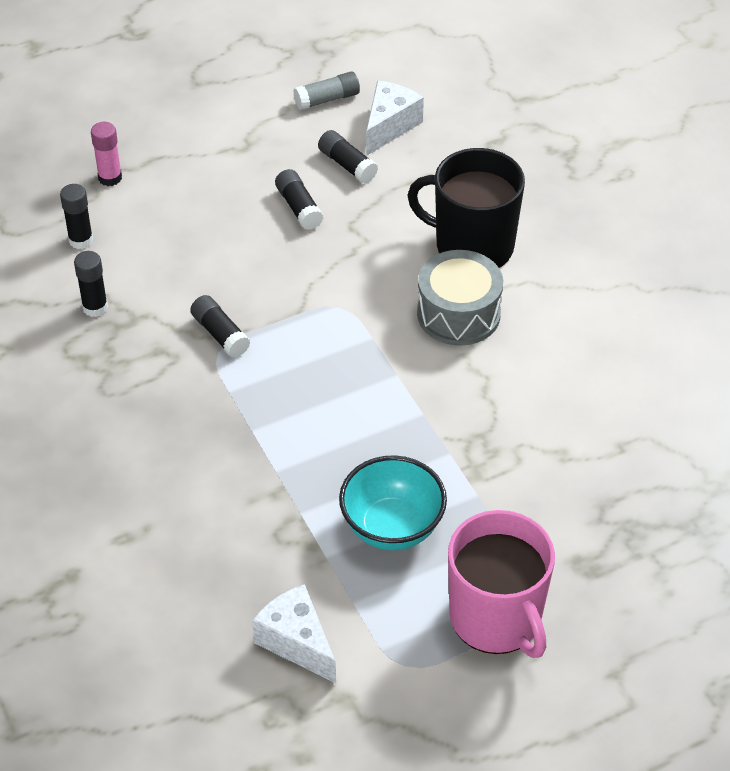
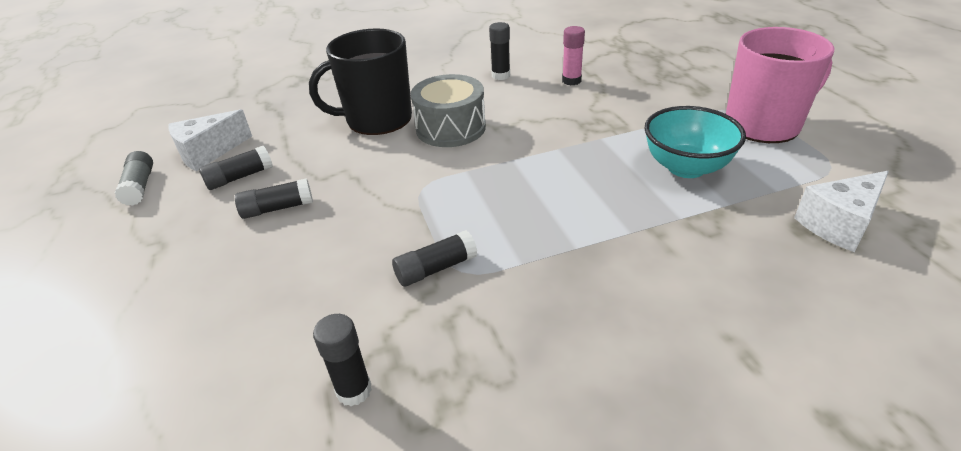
camera: 80 degrees left, 10 degrees down
black glue stick [60,184,93,249] -> black glue stick moved to [489,22,510,80]
pink glue stick [91,122,122,186] -> pink glue stick moved to [562,26,585,85]
white cheese [366,81,424,156] -> white cheese turned 75 degrees counterclockwise [168,109,252,171]
black mug [407,148,525,268] -> black mug turned 45 degrees clockwise [309,29,412,135]

